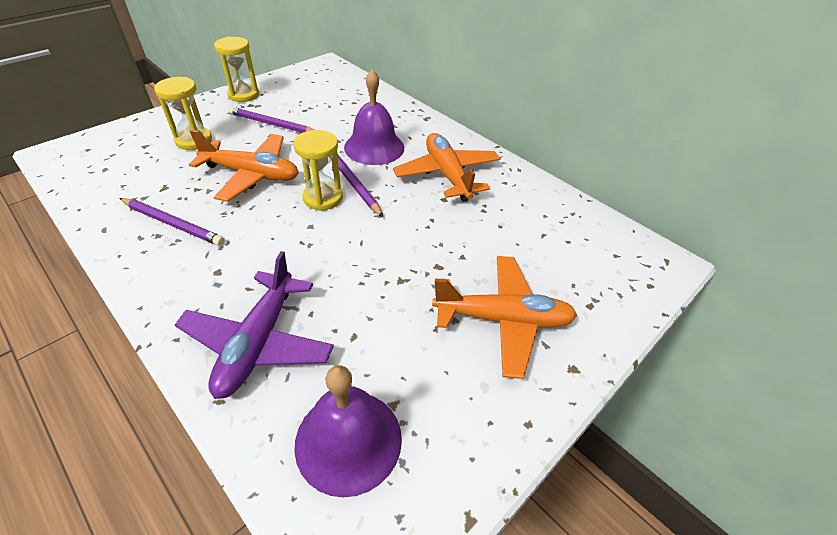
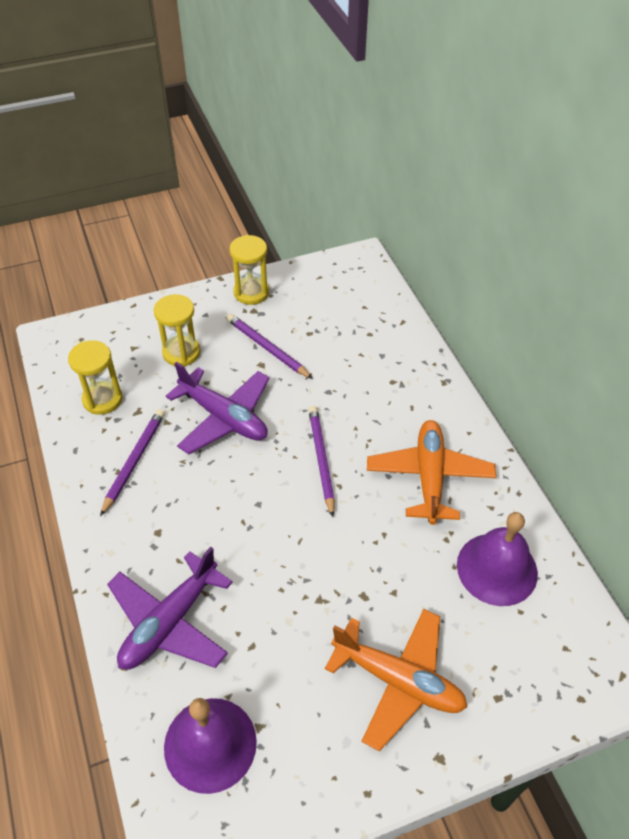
camera: 25 degrees right, 5 degrees up
purple pencil [119,198,225,246] -> purple pencil turned 120 degrees counterclockwise [100,409,165,516]
orange plane [189,129,299,202] -> purple plane [166,362,270,454]
yellow hourglass [293,130,343,211] -> yellow hourglass moved to [68,340,123,415]
purple bell [344,69,404,165] -> purple bell moved to [457,512,538,606]

